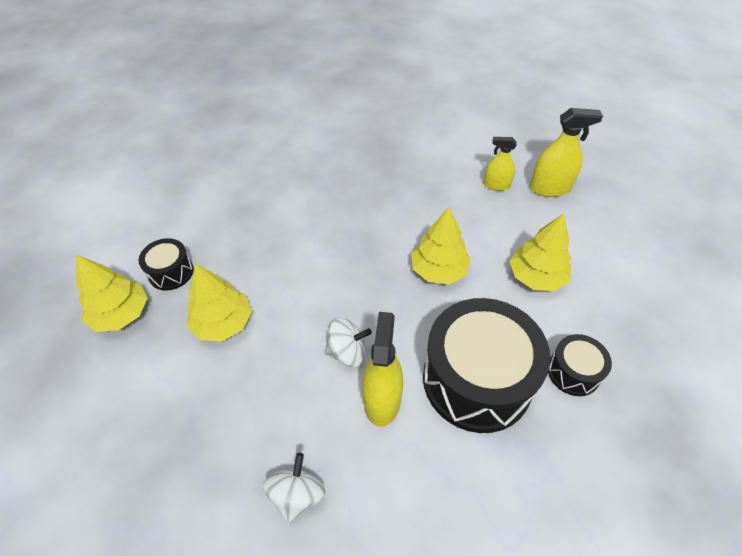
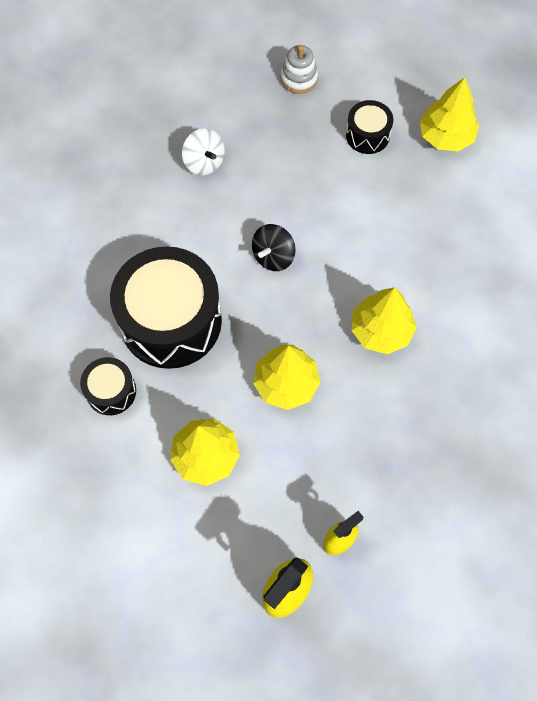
camera: 130 degrees right, 15 degrees up
black drum [138,238,194,291] -> black drum moved to [346,100,393,154]
yellow tree [186,263,252,342] -> yellow tree moved to [351,287,417,354]
white spinning top [324,318,372,367] -> black spinning top [252,224,296,271]
yellow spray bottle [362,312,403,427] -> none
none -> white stacking toy [281,45,318,94]

